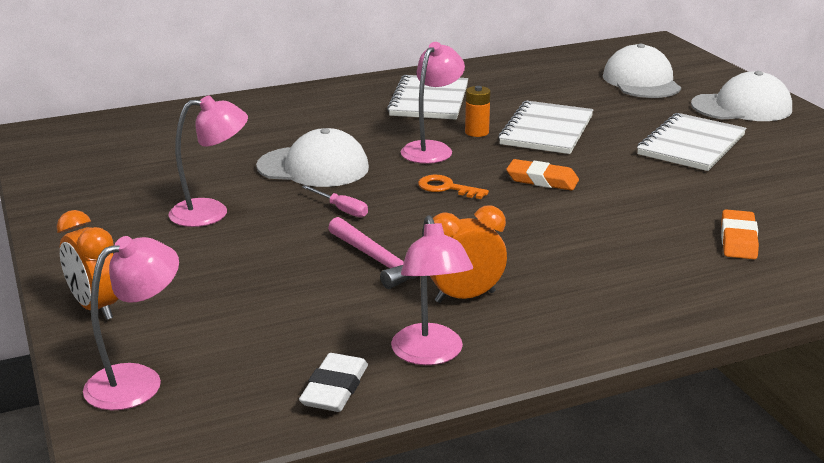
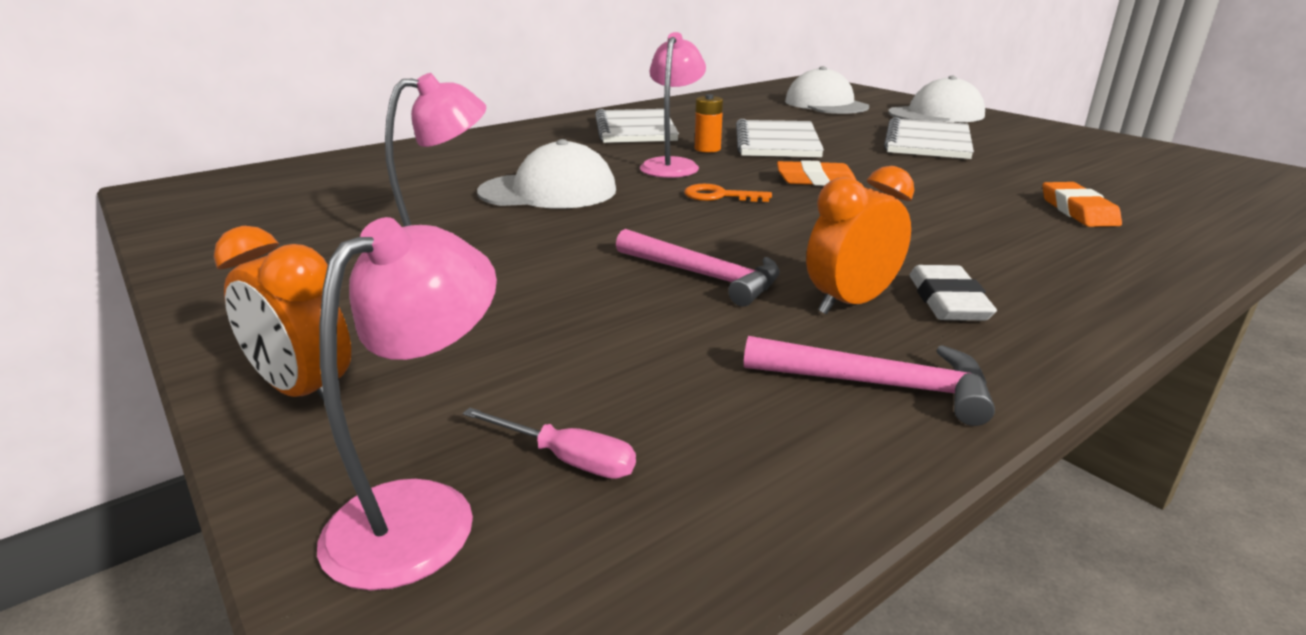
camera: 15 degrees left, 0 degrees up
white eraser [299,353,368,412] -> white eraser moved to [910,265,997,321]
pink screwdriver [302,185,368,217] -> pink screwdriver moved to [463,408,636,479]
pink lamp [391,215,473,365] -> pink hammer [744,336,995,426]

